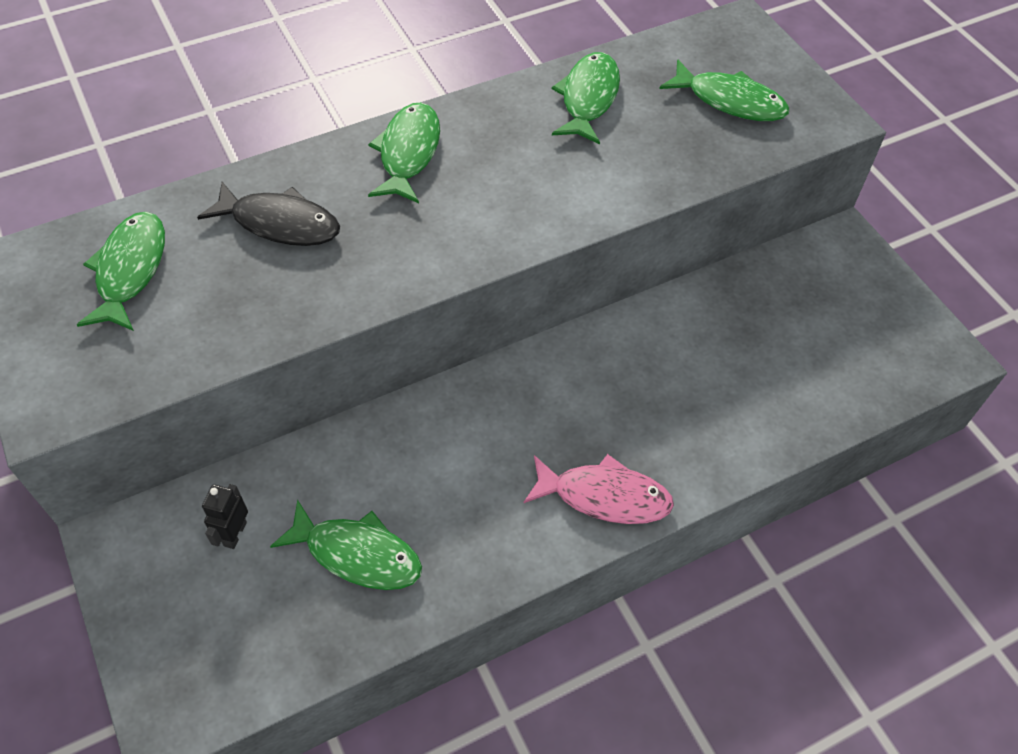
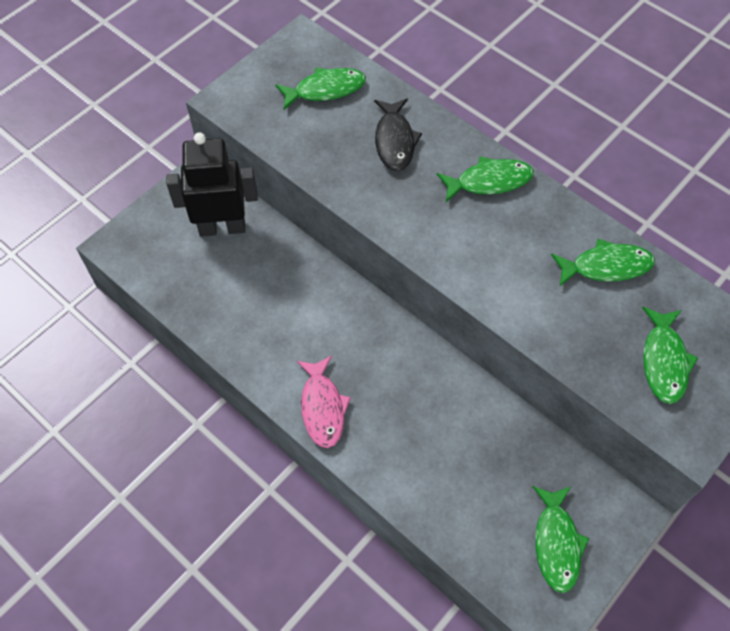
camera: 70 degrees right, 5 degrees up
black robot [202,484,248,549] -> black robot [166,132,258,237], size x2.48
green fish [270,499,422,590] -> green fish moved to [532,486,589,593]

